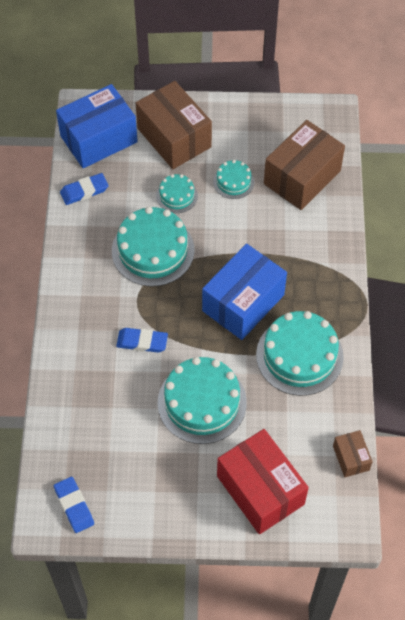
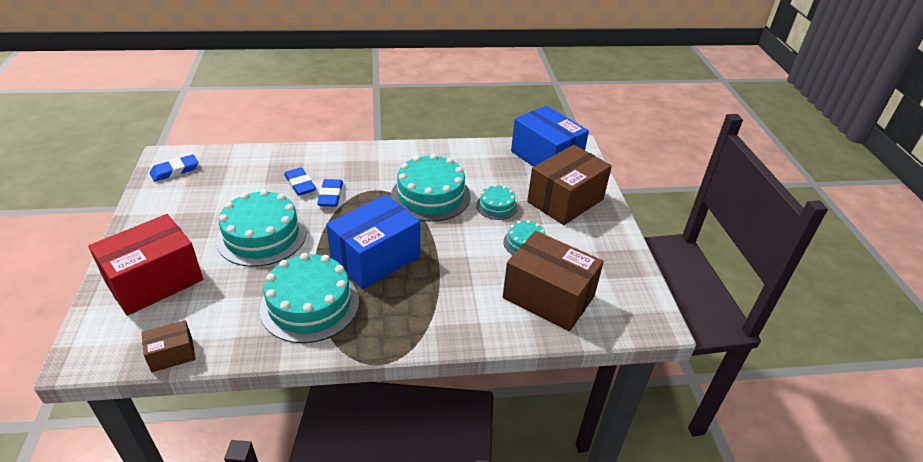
camera: 80 degrees right, 20 degrees down
blue eraser [60,173,108,205] -> blue eraser moved to [284,167,316,196]
blue box [202,244,287,340] -> blue box turned 75 degrees counterclockwise [326,195,420,289]

